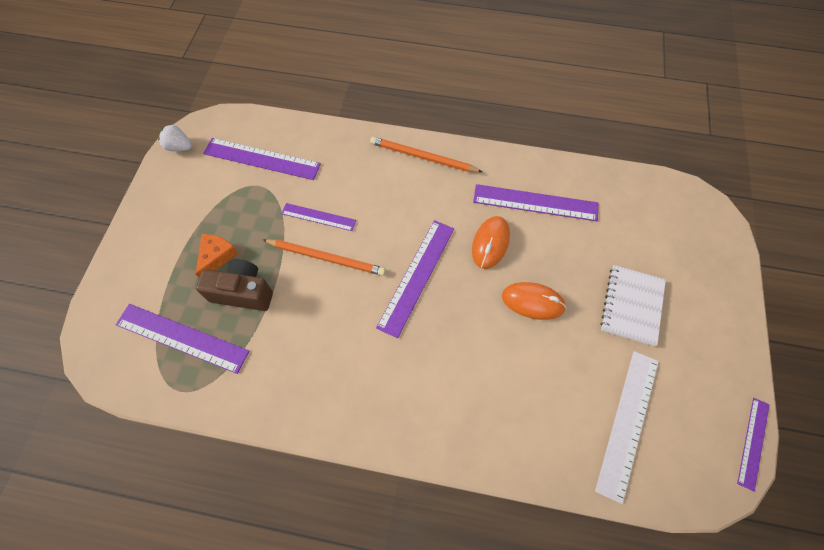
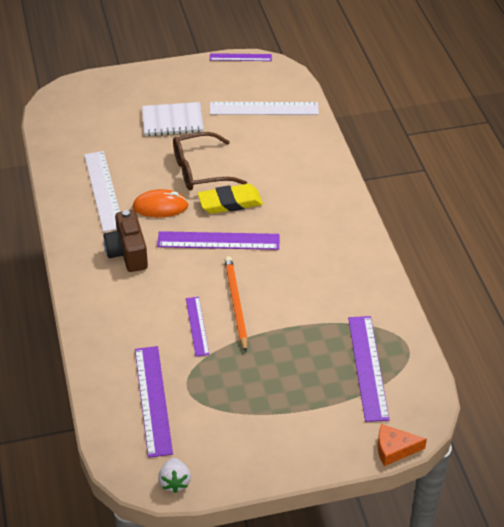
camera: 115 degrees left, 20 degrees down
orange cheese [196,234,238,277] -> orange cheese moved to [378,424,427,466]
brown camera [196,259,273,311] -> brown camera moved to [104,210,148,272]
orange pencil [370,137,482,172] -> none
purple ruler [473,184,598,221] -> white ruler [84,151,120,232]
orange mouse [502,282,566,320] -> brown glasses [173,132,247,190]
none -> yellow eraser [197,184,263,214]

